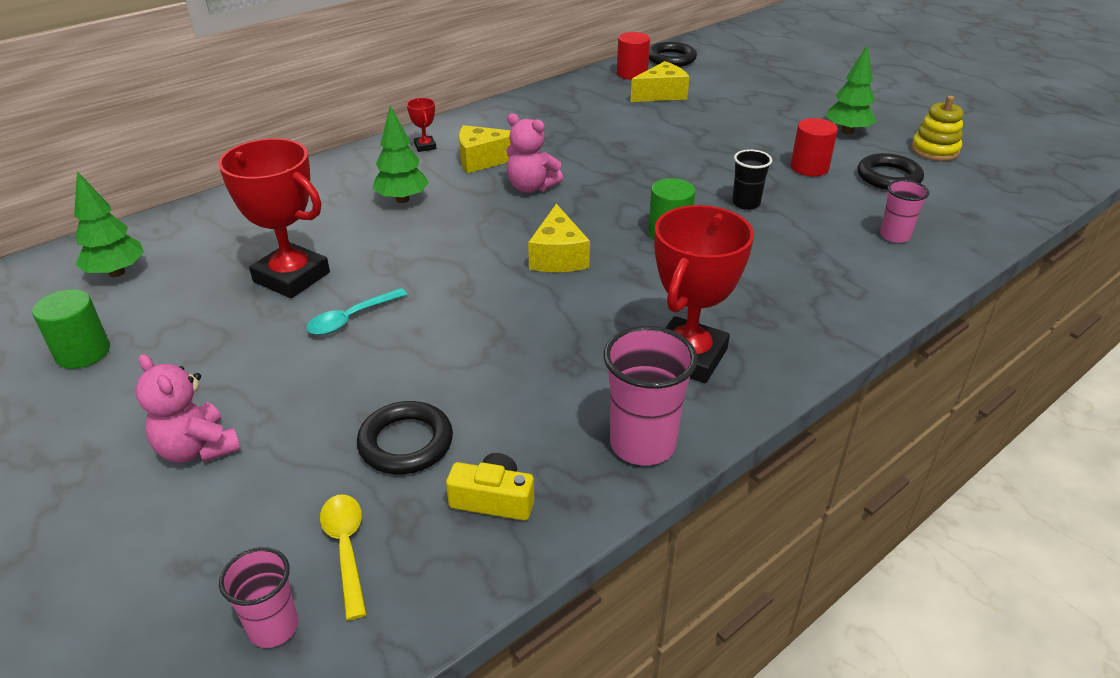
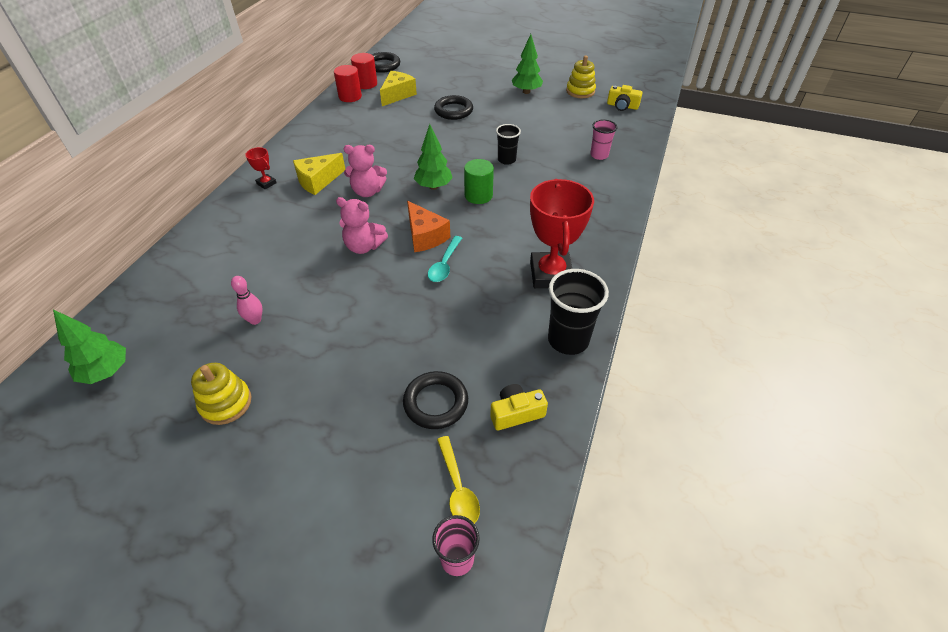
camera: 30 degrees left, 10 degrees up
green cylinder [32,289,110,369] -> none
pink teddy bear [136,354,241,463] -> pink teddy bear moved to [336,197,388,254]
red trophy [218,138,330,298] -> pink bowling pin [231,276,263,325]
turquoise spoon [306,288,408,335] -> turquoise spoon moved to [428,236,462,282]
yellow spoon [320,494,367,620] -> yellow spoon turned 150 degrees counterclockwise [437,436,480,524]
green tree [373,105,429,203] -> green tree moved to [414,124,453,190]
yellow cheese [528,204,590,272] -> orange cheese [407,201,450,252]
pink cup [604,326,698,465] -> black cup [548,269,609,355]
red cylinder [790,118,838,176] -> red cylinder moved to [334,65,362,102]
black ring [858,153,924,190] -> black ring moved to [434,95,473,120]
none -> yellow stacking toy [191,363,252,425]
none -> yellow camera [607,85,642,111]

